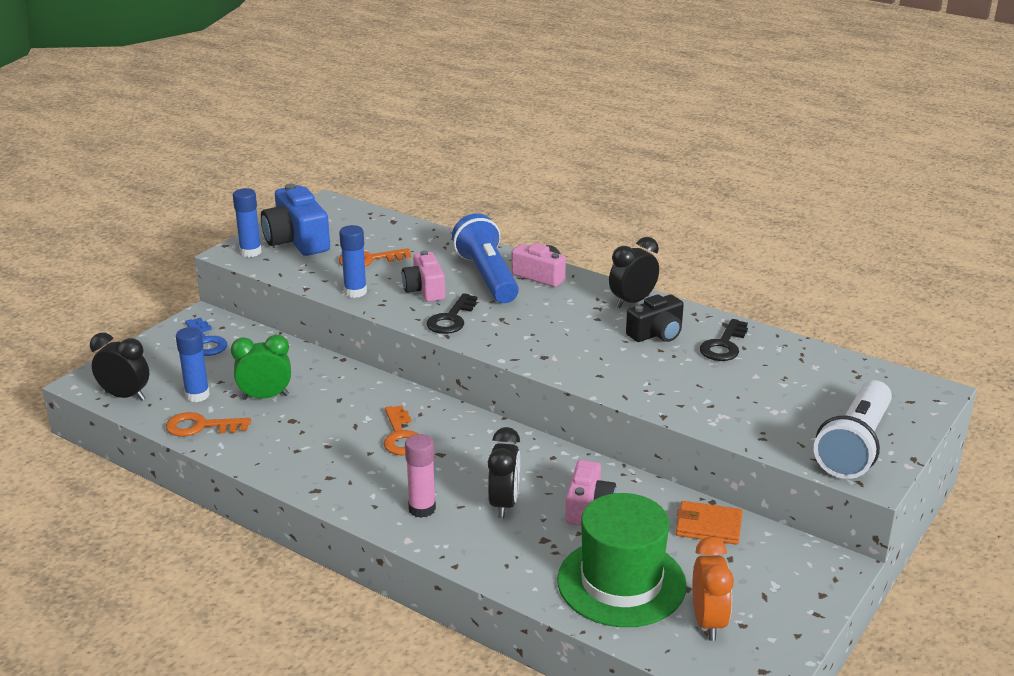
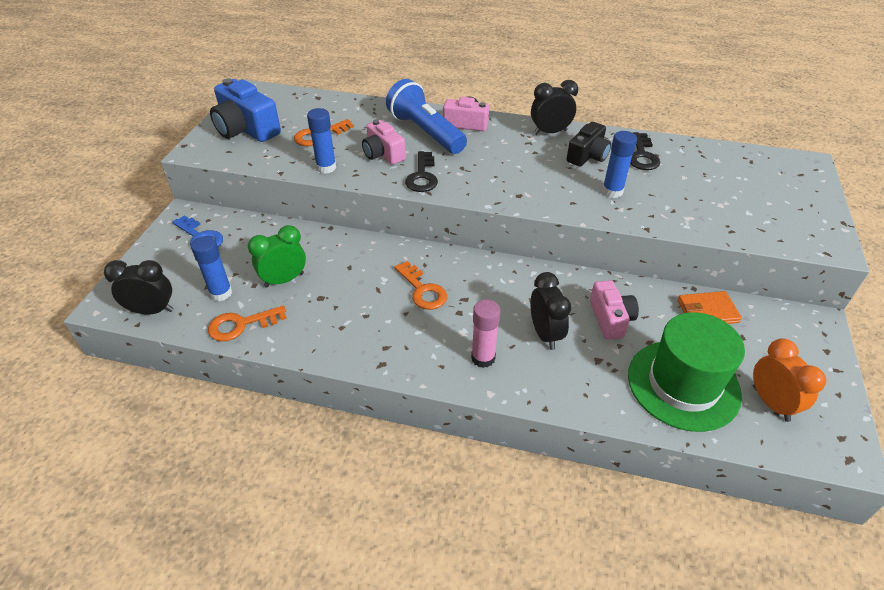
camera: 20 degrees left, 15 degrees up
blue glue stick [233,188,262,257] -> blue glue stick moved to [602,131,637,198]
black clock [609,237,659,308] -> black clock turned 45 degrees clockwise [531,80,578,135]
white flashlight [814,380,892,479] -> none

